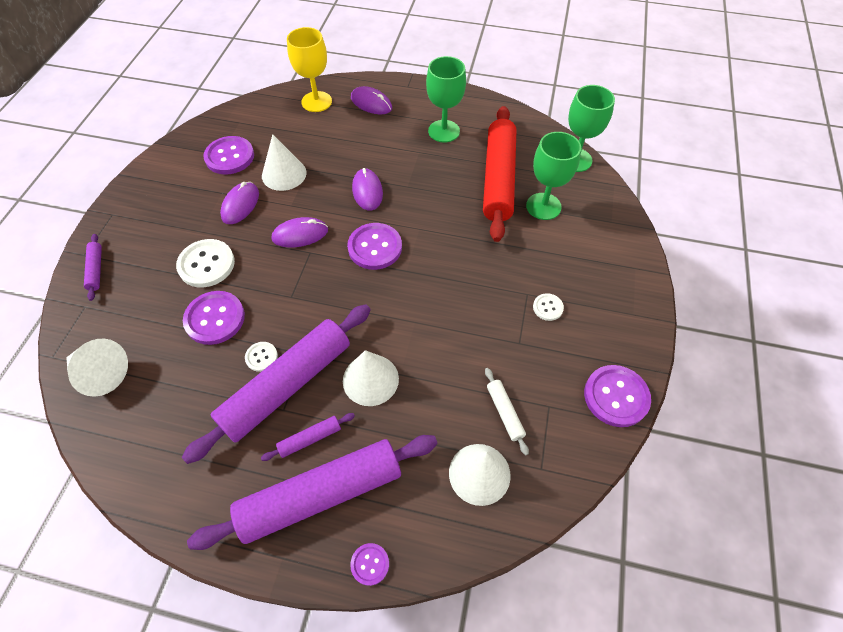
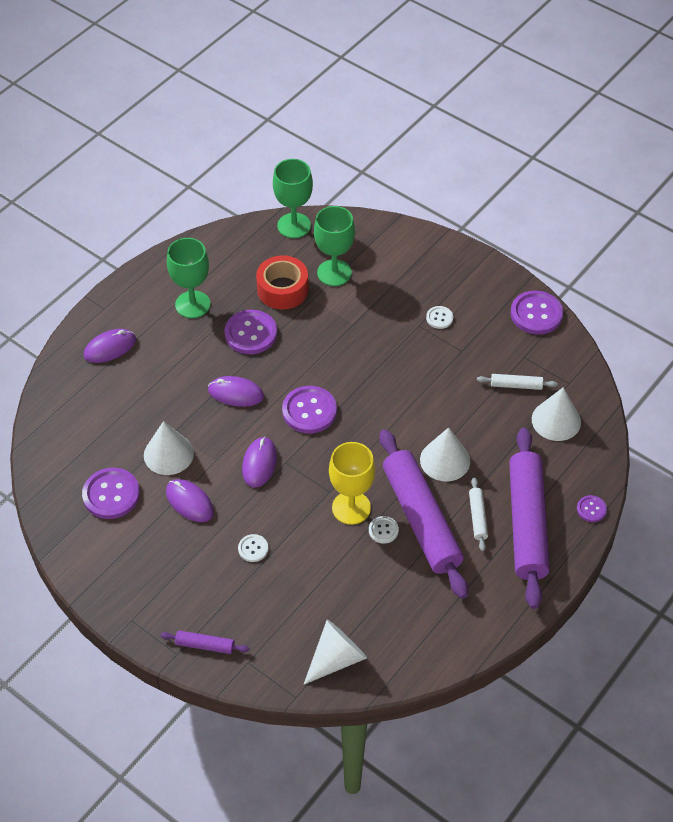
camera: 65 degrees left, 5 degrees down
white button [176,239,235,287] -> white button [238,534,268,562], size x0.52
purple button [183,291,245,345] -> purple button moved to [224,310,277,354]
purple rolling pin [261,413,355,461] -> white rolling pin [469,477,488,552]
yellow goblet [287,27,332,112] -> yellow goblet moved to [329,442,375,525]
red rolling pin [483,106,517,242] -> red tape [256,255,308,309]

